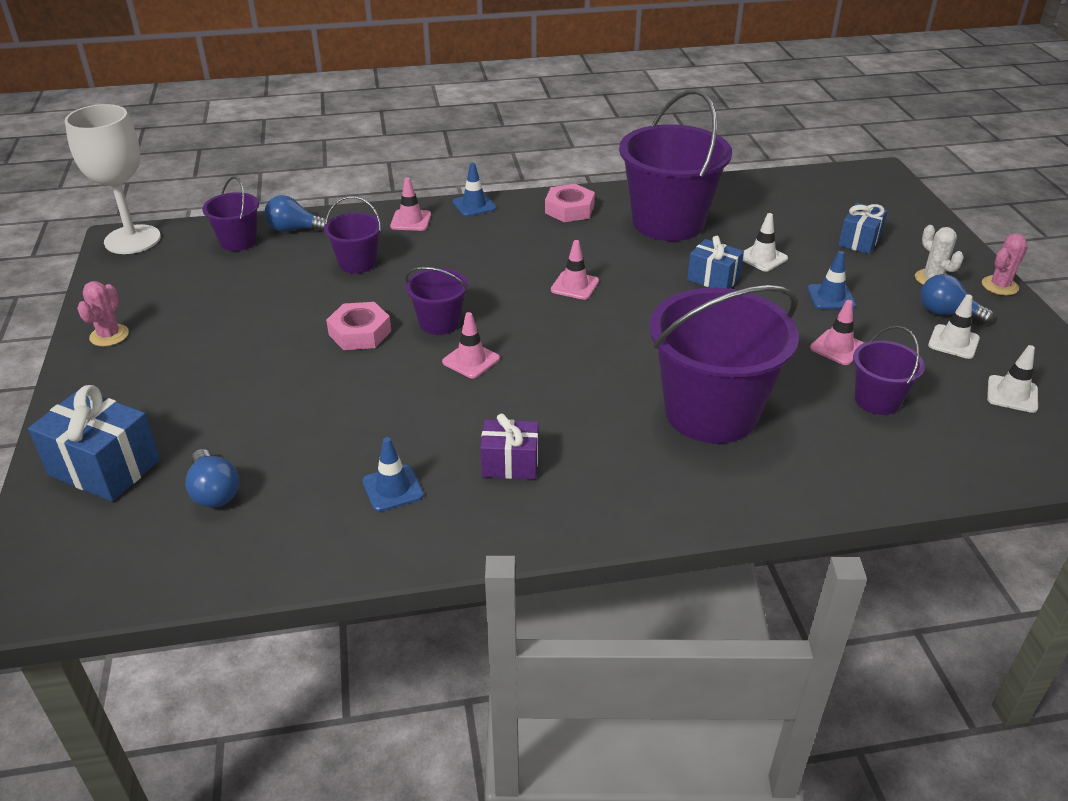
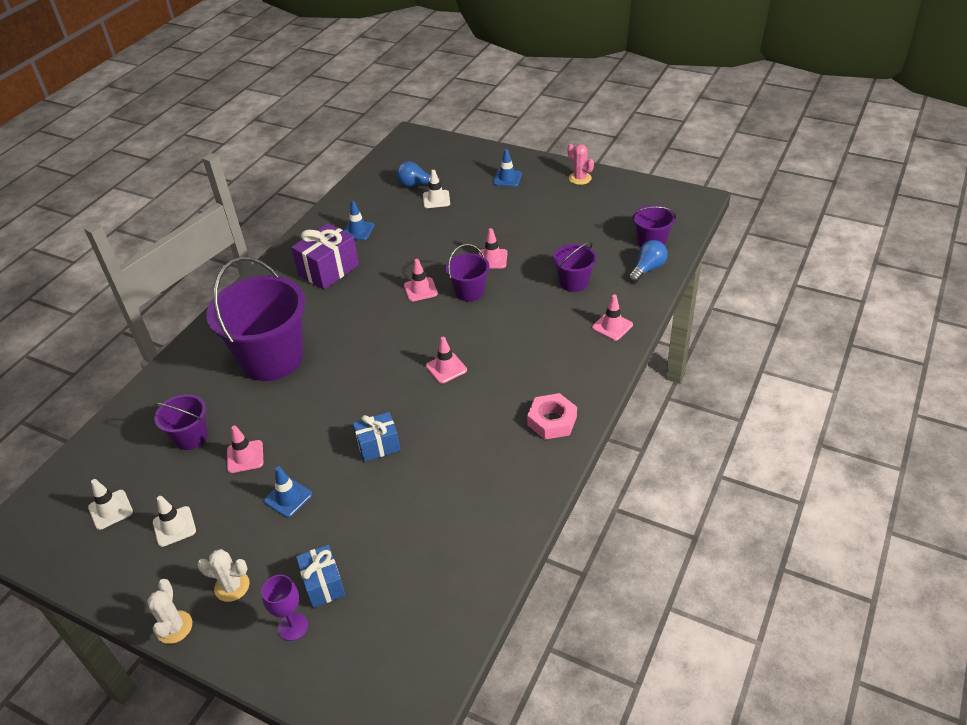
camera: 130 degrees right, 5 degrees up
blue gift [28,385,160,502] -> none
white goblet [65,104,161,254] -> none
pink nut [326,302,391,350] -> pink traffic cone [479,228,507,268]
blue traffic cone [453,163,496,217] -> blue traffic cone moved to [493,149,522,187]
purple gift [480,414,538,479] -> purple gift [291,223,359,290], size x1.58
purple bucket [619,89,732,241] -> none
white traffic cone [743,213,788,272] -> white traffic cone moved to [423,170,450,208]
blue light bulb [920,274,994,324] -> none
pink cactus [982,233,1028,295] -> white cactus [147,579,192,644]
none -> purple goblet [261,575,308,641]

